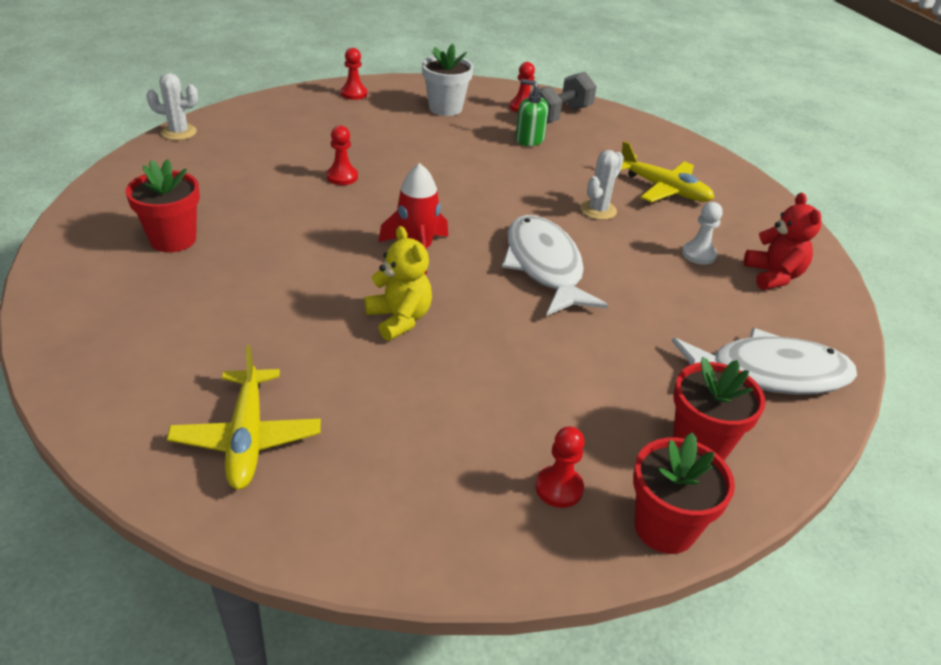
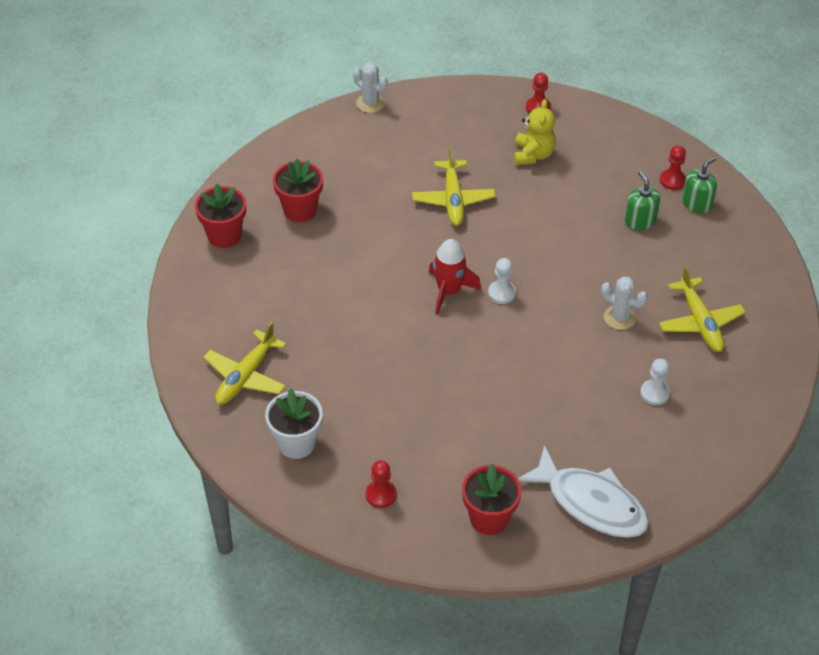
camera: 40 degrees right, 10 degrees up
red pawn [326,125,358,185] -> yellow plane [412,146,495,226]
yellow teddy bear [364,226,432,341] -> yellow teddy bear moved to [514,99,556,165]
white flower pot [422,44,473,116] -> white flower pot moved to [265,389,323,459]
white fish [502,215,608,316] -> none
grey dumbbell [529,72,597,123] -> green soap dispenser [682,157,717,214]
white cactus [580,150,624,220] -> white cactus turned 45 degrees clockwise [601,276,648,330]
red flower pot [633,432,735,554] -> red flower pot moved to [195,184,246,248]
red teddy bear [744,193,821,290] -> none
none -> white pawn [488,258,516,304]

